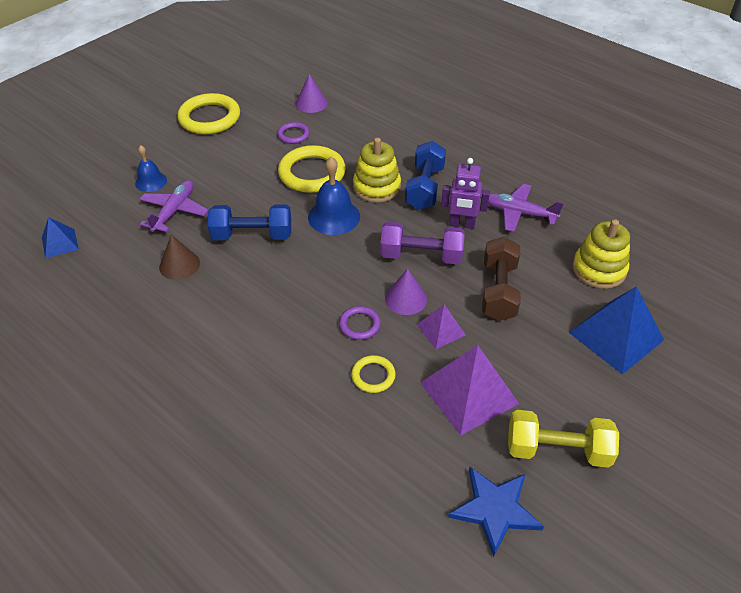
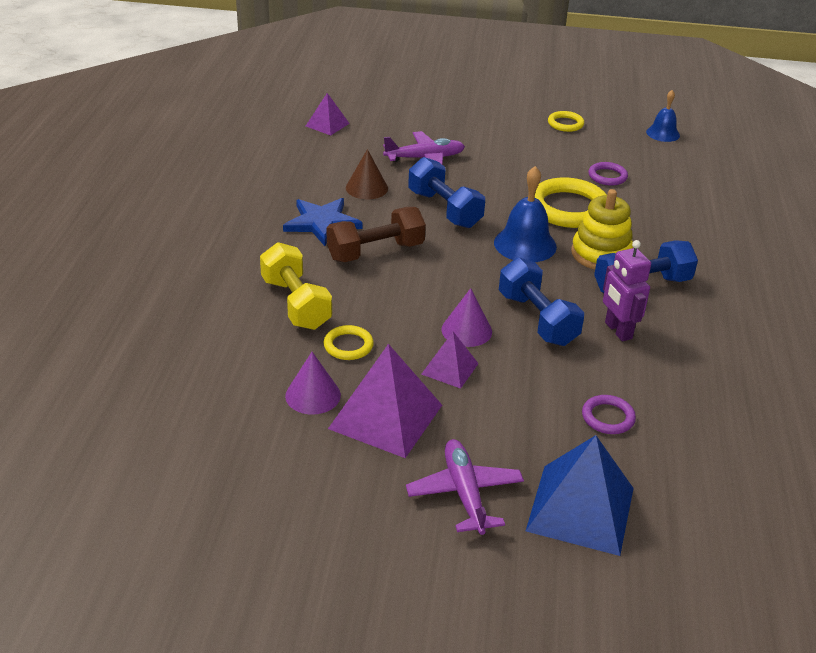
camera: 55 degrees right, 10 degrees down
blue pyramid [42,217,79,258] -> purple pyramid [306,93,350,136]
blue bell [135,145,167,192] -> blue bell moved to [646,90,680,142]
yellow ring [177,93,240,134] -> yellow ring [548,111,584,132], size x0.51
purple cone [295,74,327,113] -> purple cone moved to [285,352,341,414]
purple ring [339,306,381,340] -> purple ring moved to [582,395,636,434]
purple dumbbell [380,222,465,264] -> blue dumbbell [499,257,584,346]
blue star [448,467,544,557] -> blue star moved to [283,198,363,246]
brown dumbbell [482,237,521,321] -> brown dumbbell moved to [327,207,426,262]
purple plane [488,184,564,232] -> purple plane moved to [406,439,524,535]
yellow dumbbell [508,410,619,468] -> yellow dumbbell moved to [260,242,332,330]
yellow stacking toy [572,219,630,289] -> none

